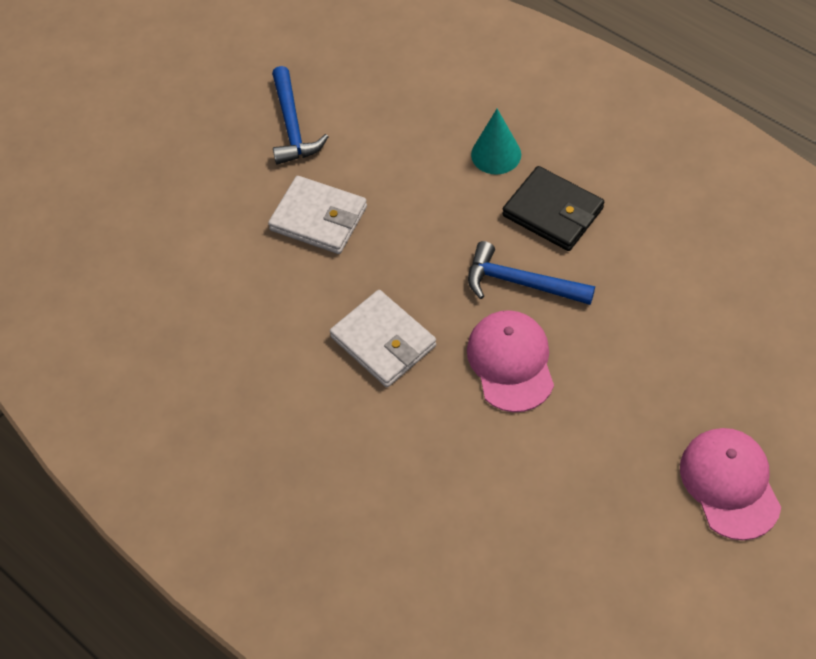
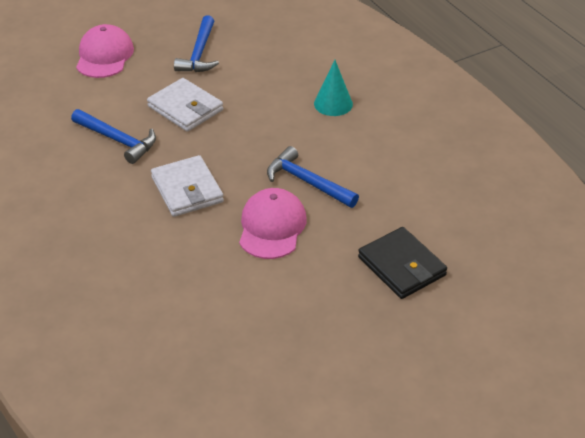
camera: 15 degrees right, 15 degrees down
black wallet [502,166,604,251] -> black wallet moved to [358,227,447,299]
pink cap [680,428,781,540] -> pink cap moved to [76,24,134,78]
none -> blue hammer [71,109,156,164]

